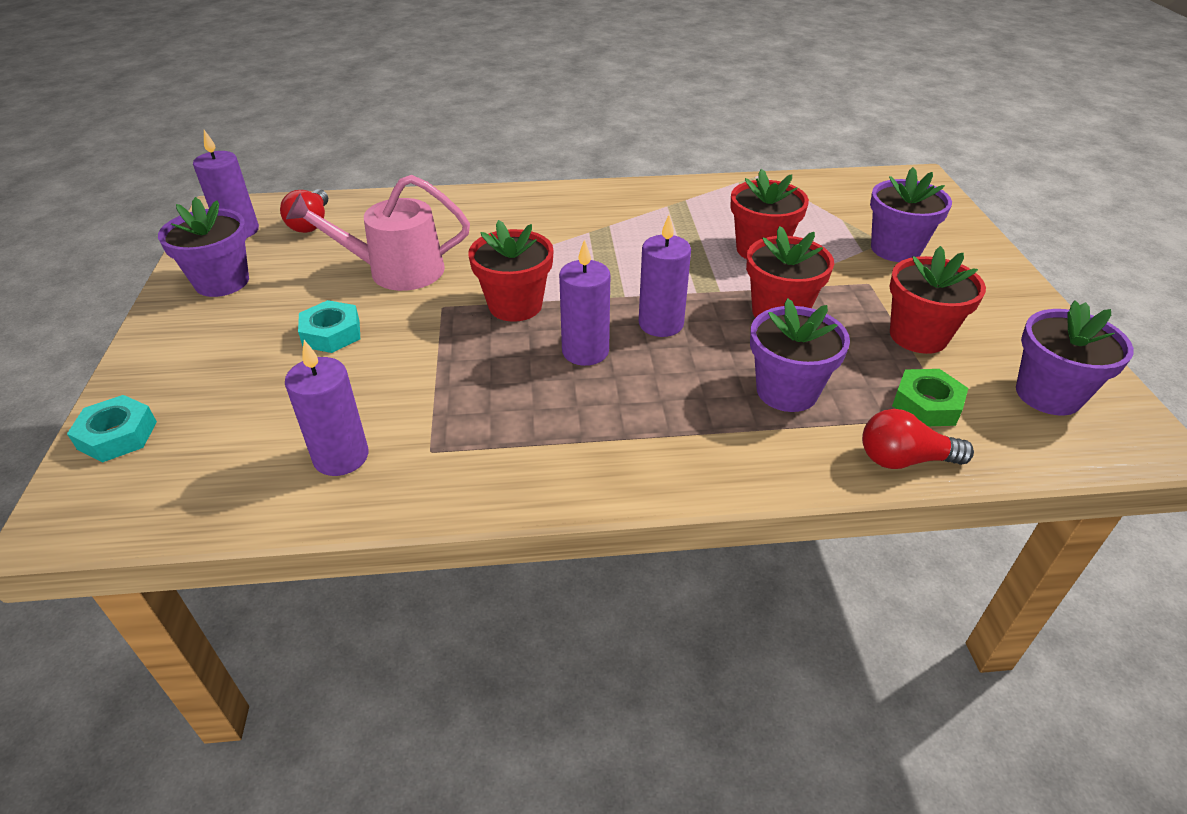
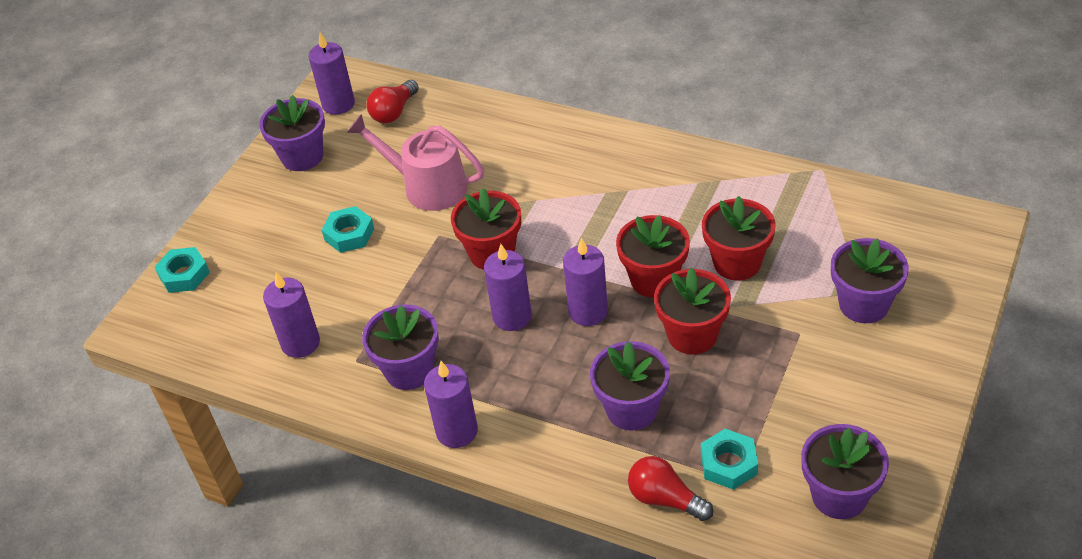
camera: 35 degrees right, 5 degrees up
red flower pot [889,246,986,354] -> red flower pot moved to [616,215,690,298]
green nut [892,369,968,426] -> turquoise nut [701,429,758,490]
none -> purple flower pot [362,305,439,390]
none -> purple candle [424,361,478,448]

